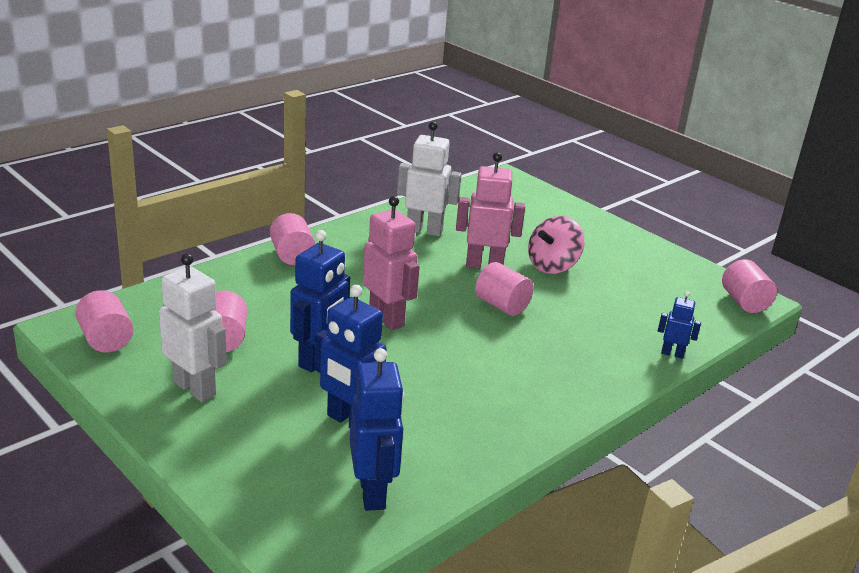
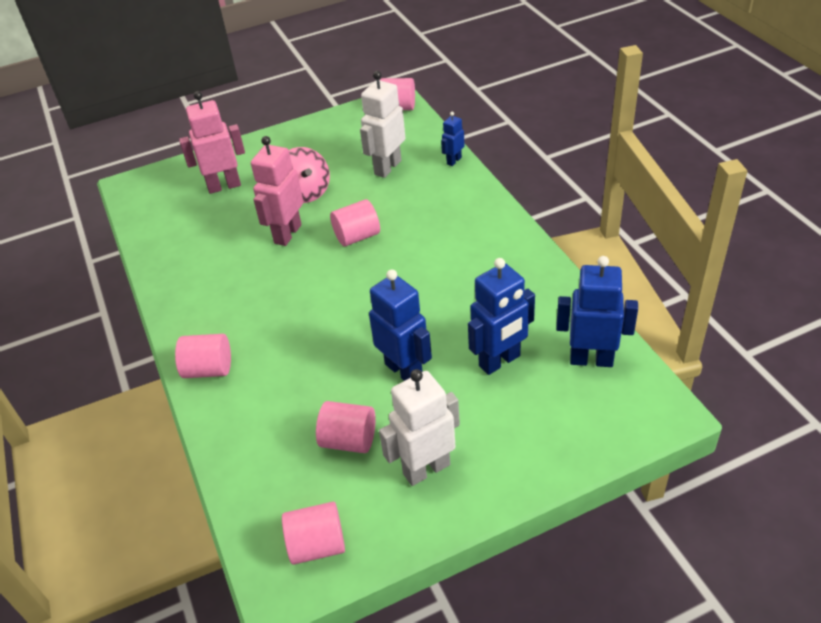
camera: 65 degrees left, 15 degrees up
pink robot [363,196,420,330] -> pink robot moved to [179,91,245,194]
white robot [397,121,462,236] -> white robot moved to [360,71,405,178]

